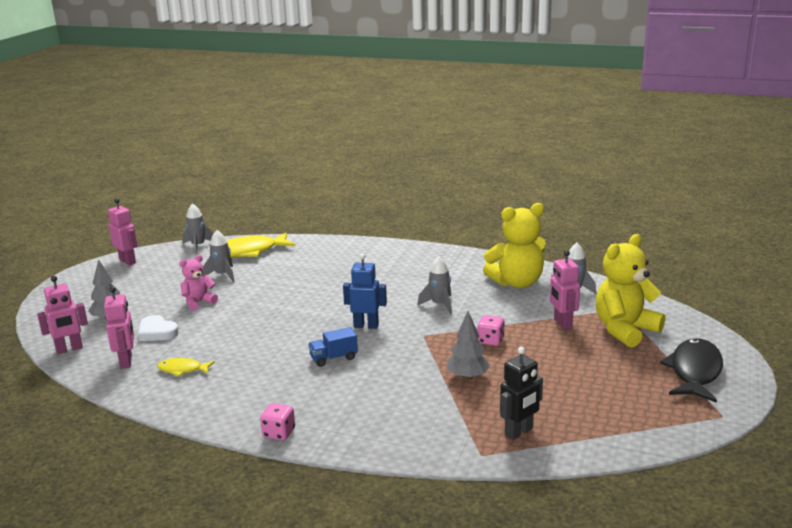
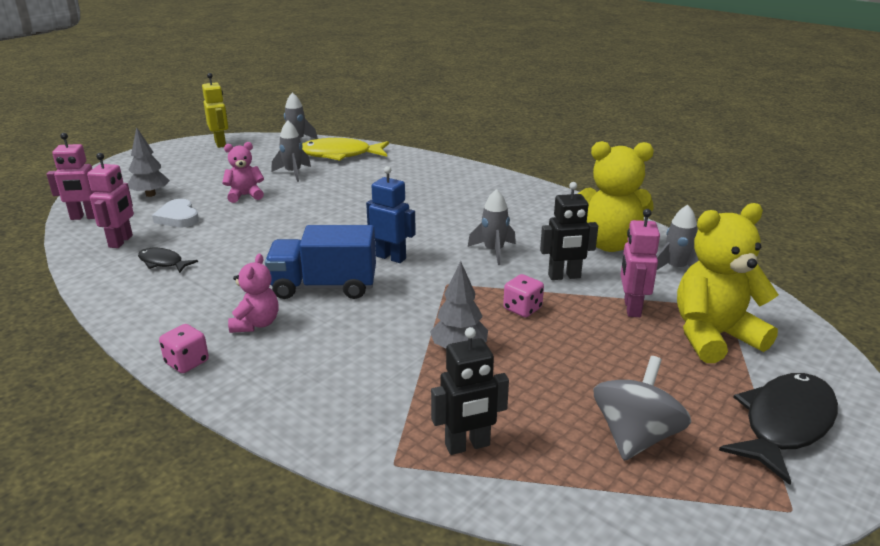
camera: 20 degrees right, 5 degrees up
pink robot [108,198,137,265] -> yellow robot [202,73,228,148]
yellow fish [157,358,215,377] -> black fish [138,248,198,273]
blue truck [308,327,358,367] -> blue truck [265,225,376,299], size x1.82
none -> pink teddy bear [228,254,279,333]
none -> black robot [540,182,598,280]
none -> grey spinning top [593,356,691,461]

